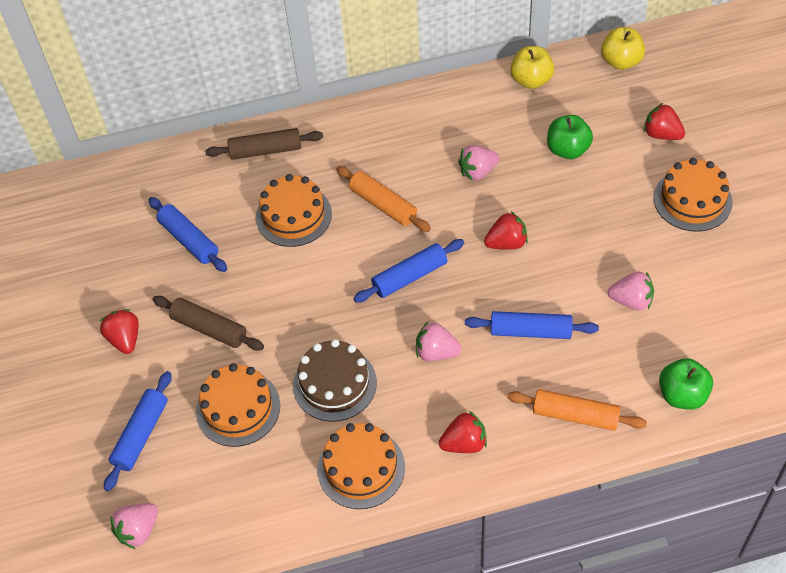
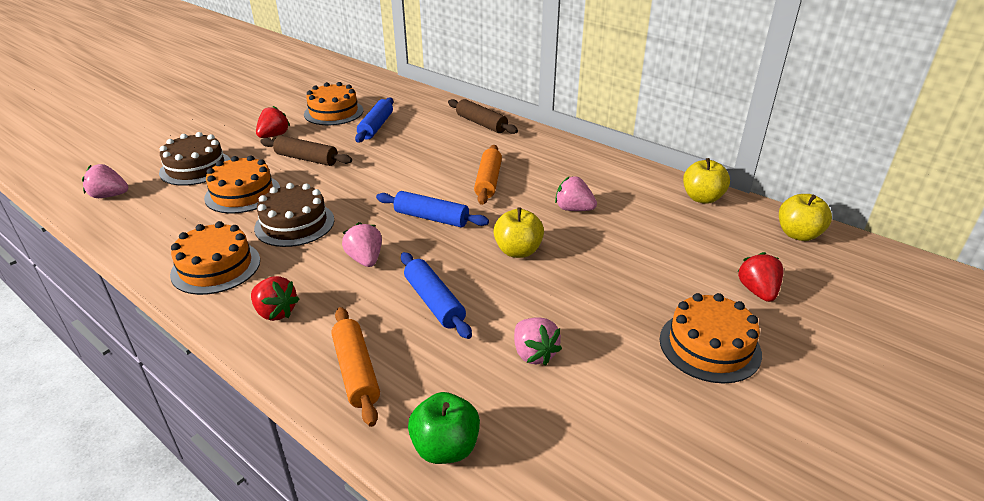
camera: 50 degrees right, 20 degrees down
blue rolling pin [104,371,172,491] -> brown cake [159,132,231,186]
brown rolling pin [152,296,264,351] -> brown rolling pin turned 60 degrees counterclockwise [260,135,352,166]
orange cake [256,174,332,247] -> orange cake moved to [304,82,363,125]
red strawberry [484,211,528,249] -> yellow apple [493,208,544,258]
green apple [547,115,593,159] -> none

